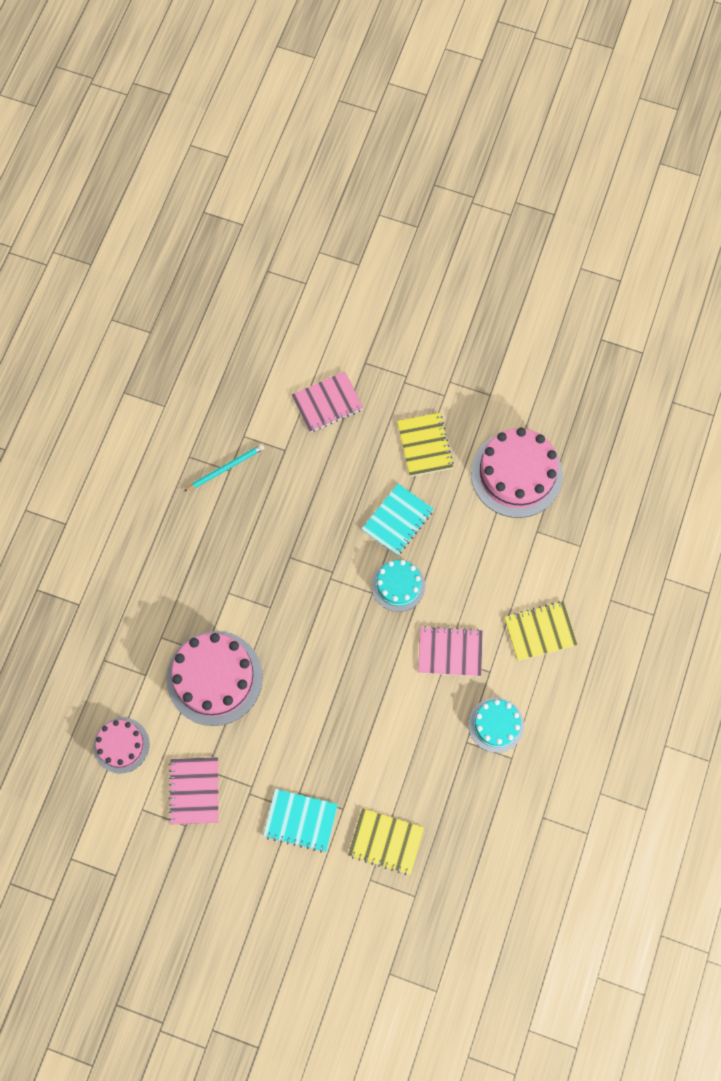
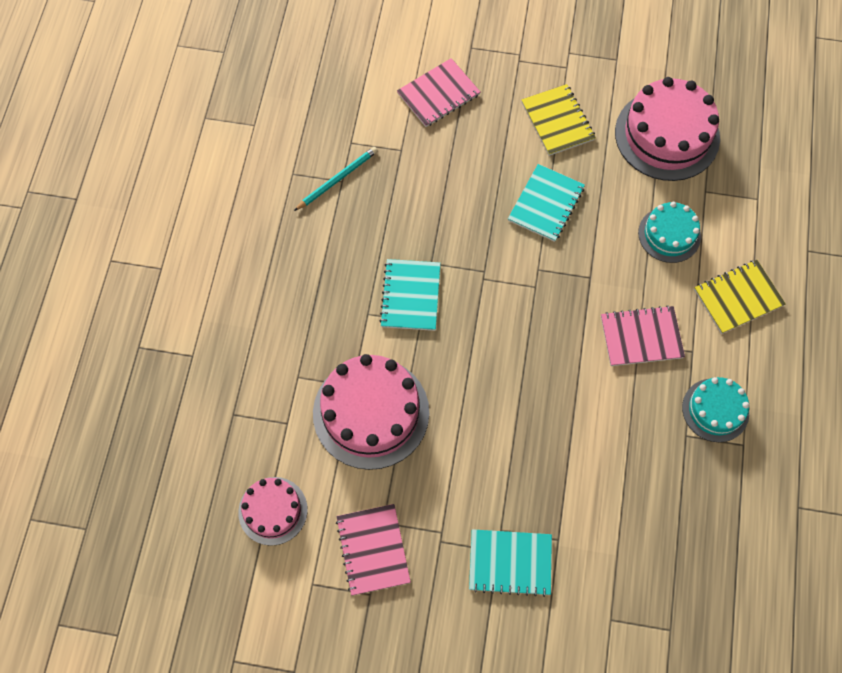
camera: 10 degrees left, 5 degrees down
yellow notebook [348,808,424,875] -> none
turquoise cake [372,560,425,612] -> turquoise cake moved to [638,201,701,263]
none -> turquoise notebook [379,259,440,331]

